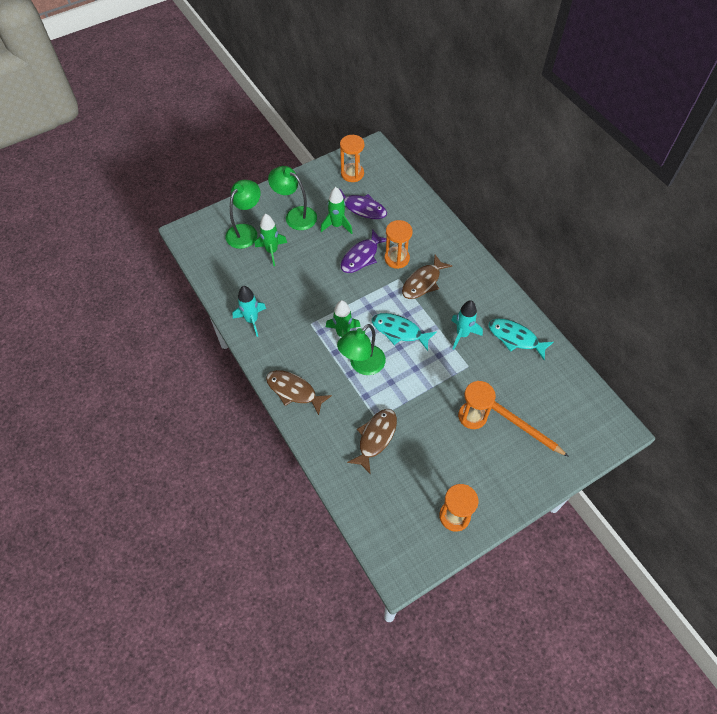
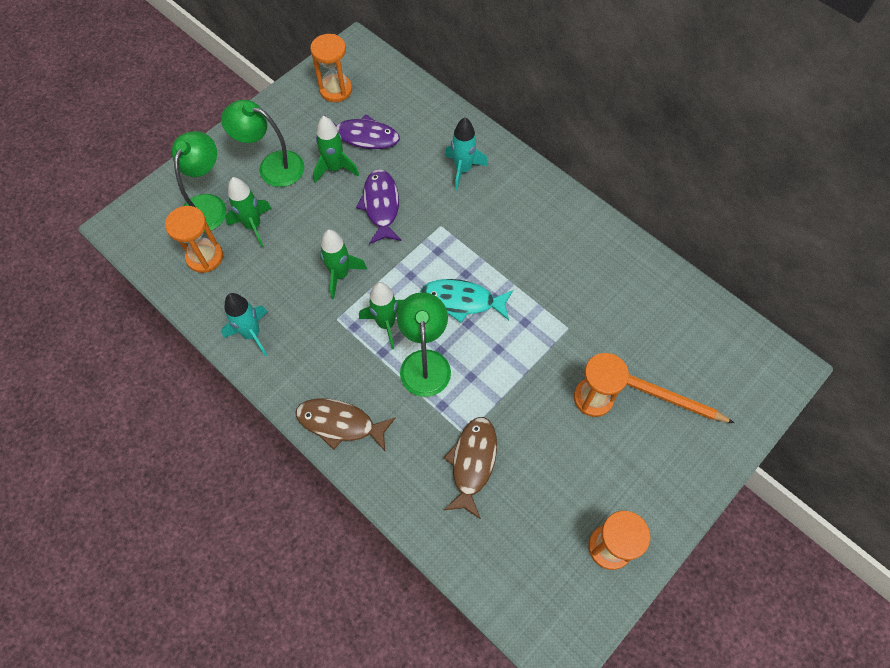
camera: 15 degrees left, 5 degrees up
green lamp [337,324,386,375] -> green lamp turned 150 degrees clockwise [397,292,451,397]
purple fish [341,229,387,273] -> purple fish turned 150 degrees clockwise [356,169,402,244]
orange hourglass [384,220,413,269] -> orange hourglass moved to [165,206,223,273]
brown fish [402,255,452,299] -> none
turquoise rocket [451,300,483,350] -> turquoise rocket moved to [445,117,488,191]
turquoise fish [488,319,554,360] -> none
none -> green rocket [320,230,367,299]

